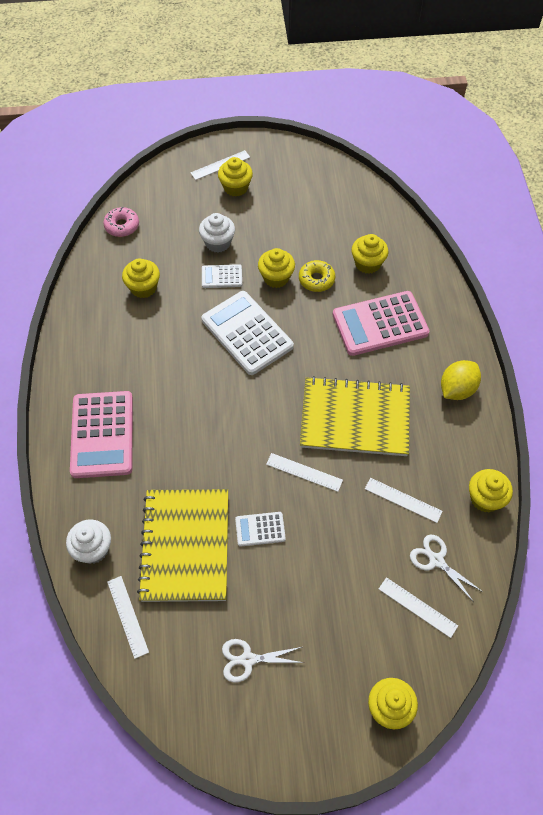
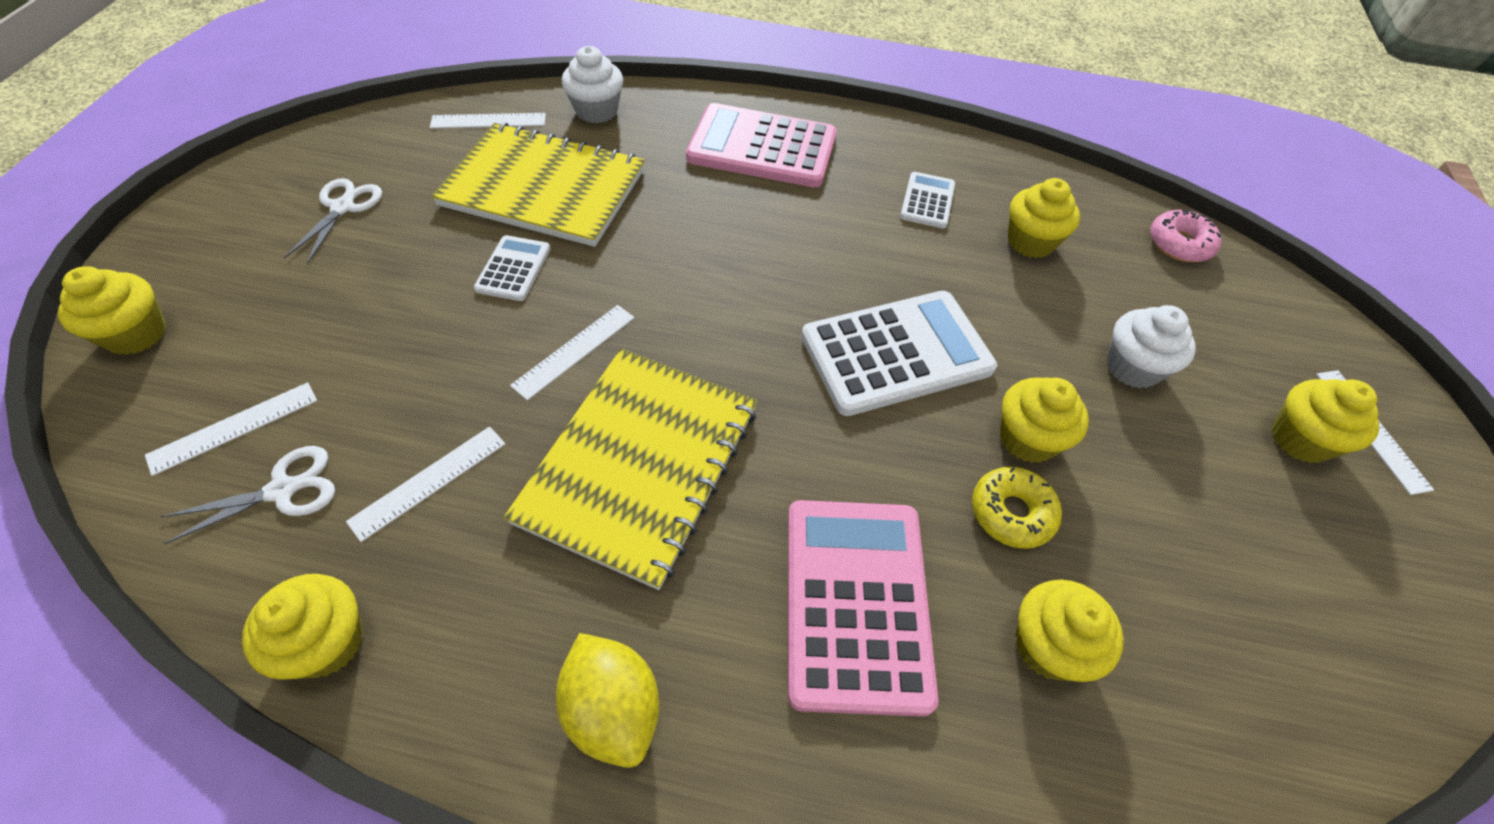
camera: 105 degrees right, 5 degrees down
white calculator [202,264,242,288] -> white calculator moved to [900,172,955,228]

